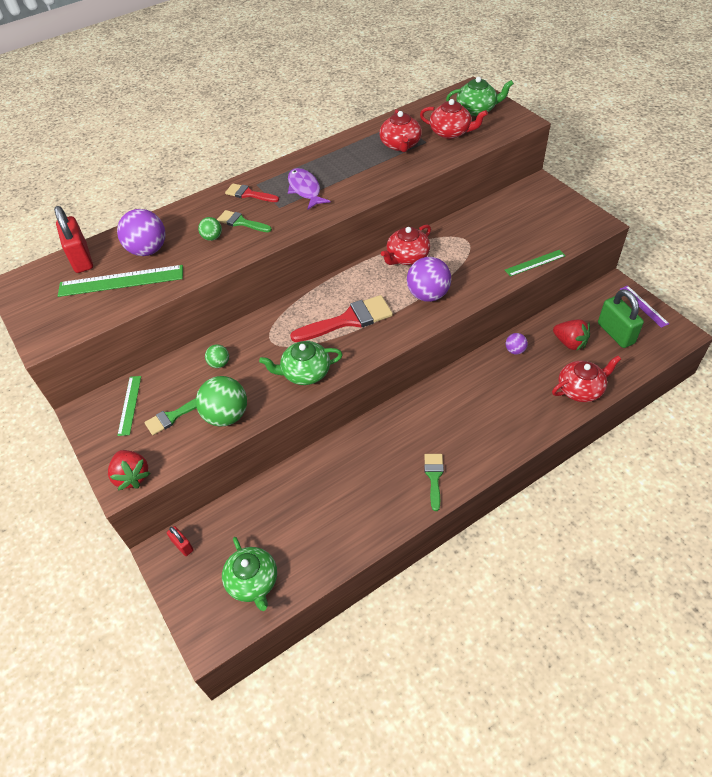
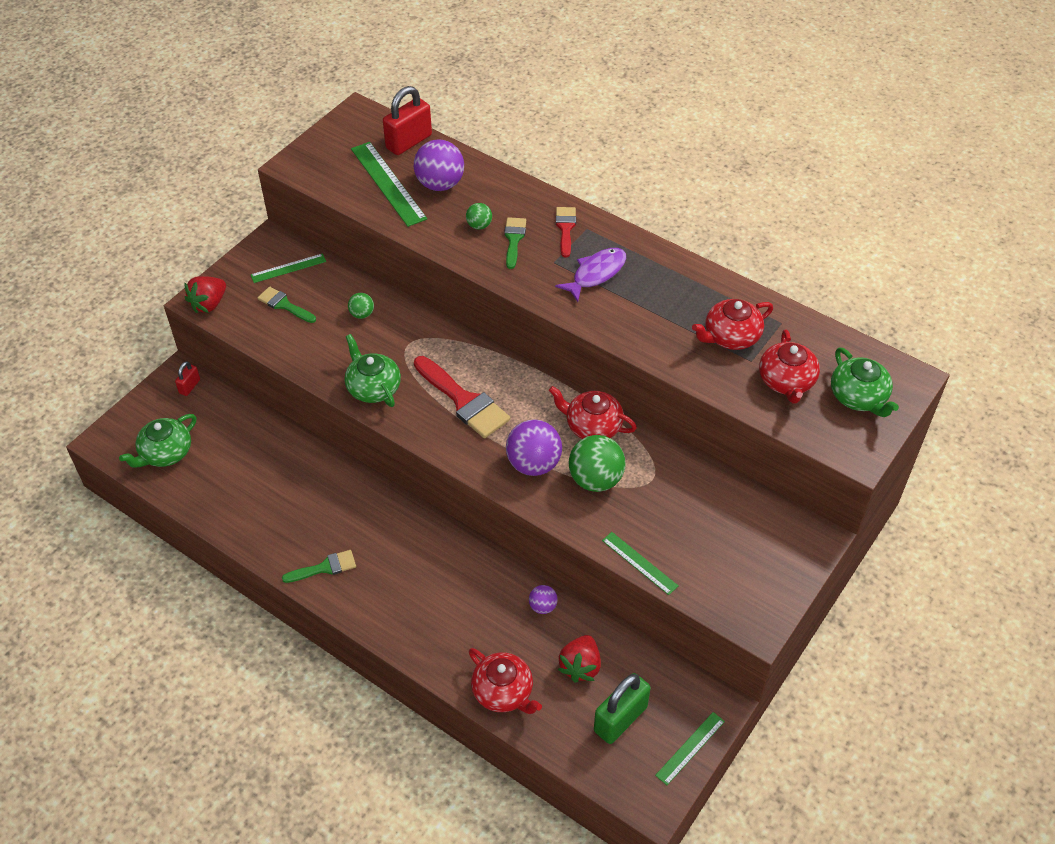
camera: 65 degrees right, 0 degrees up
green ball [196,376,247,426] -> green ball moved to [569,435,626,492]
purple ruler [620,285,669,328] -> green ruler [655,712,725,785]

